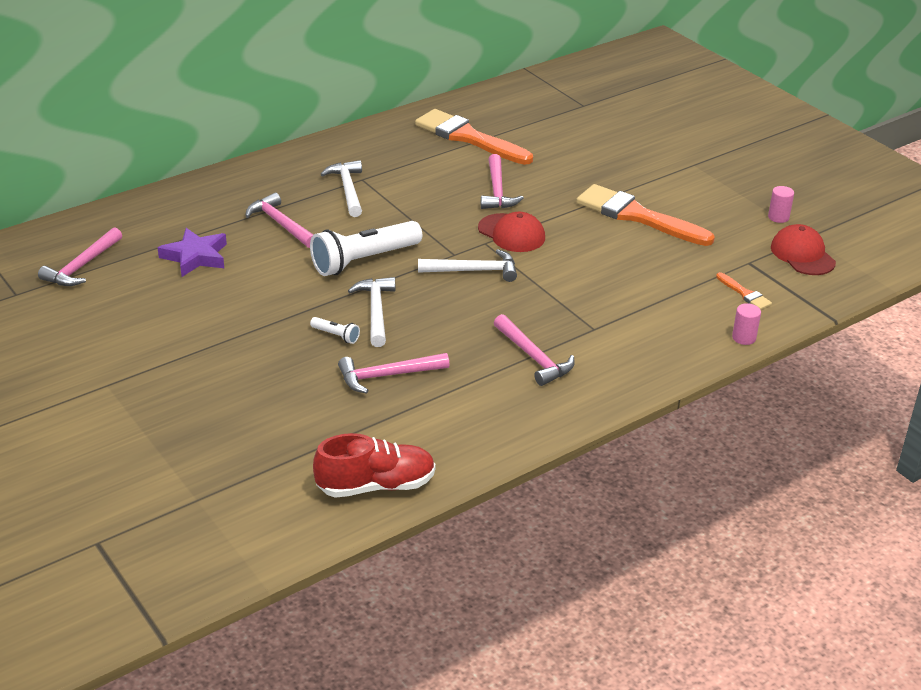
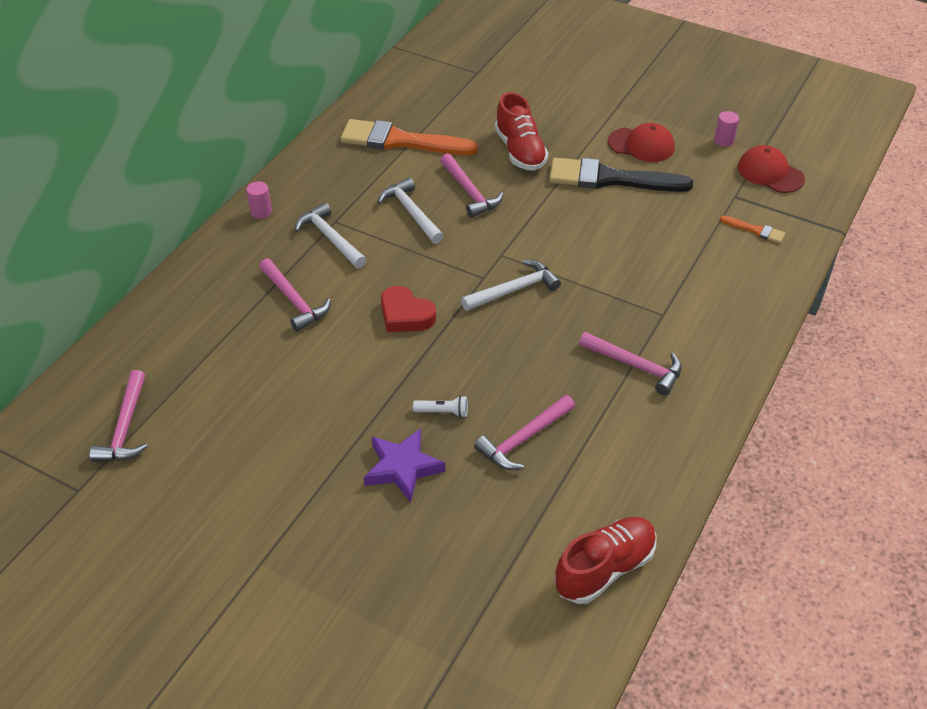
camera: 25 degrees left, 10 degrees up
purple star [157,228,227,277] -> purple star moved to [364,428,445,503]
pink hammer [245,193,313,248] -> pink hammer turned 150 degrees counterclockwise [259,258,331,332]
white flashlight [310,221,422,276] -> red heart [381,286,436,332]
white hammer [348,277,395,347] -> white hammer moved to [378,178,444,244]
red cap [478,212,545,252] -> red cap moved to [608,123,675,162]
orange brush [576,184,715,246] -> black brush [549,158,693,192]
pink cylinder [732,303,761,345] -> pink cylinder moved to [246,181,272,219]
none -> red shoe [495,92,548,171]

